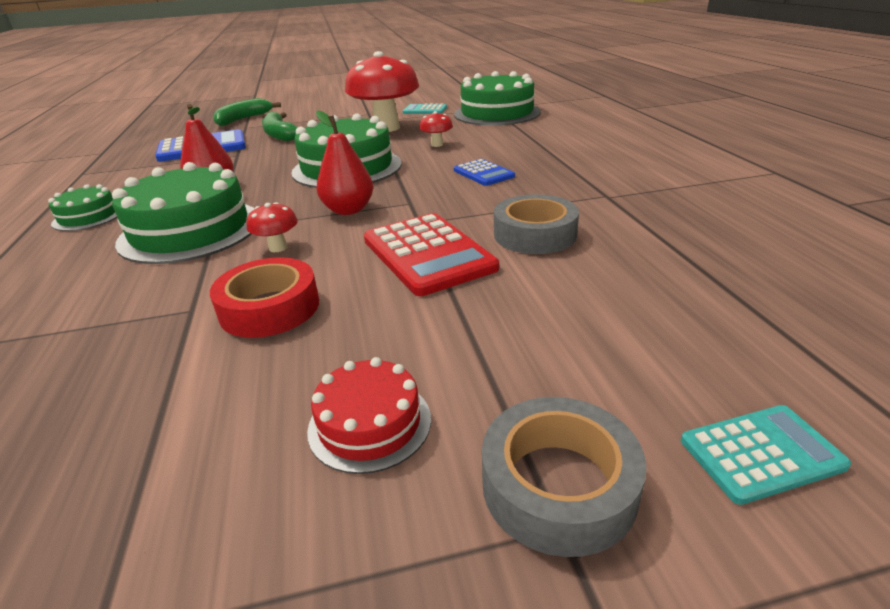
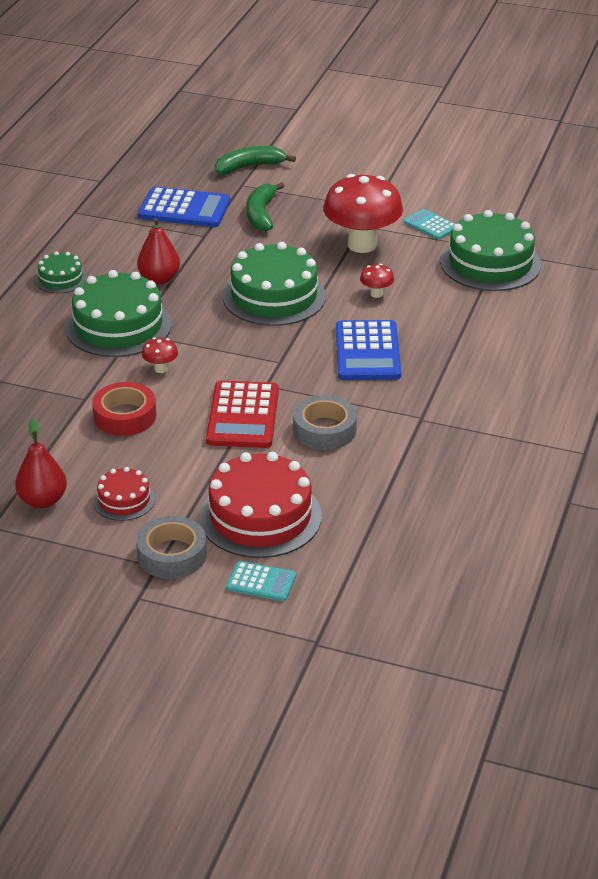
camera: 30 degrees right, 5 degrees up
red pear [316,111,373,215] -> red pear moved to [15,418,67,508]
blue calculator [454,159,515,186] -> blue calculator [336,320,401,380], size x1.77
none -> red cake [199,452,322,558]

